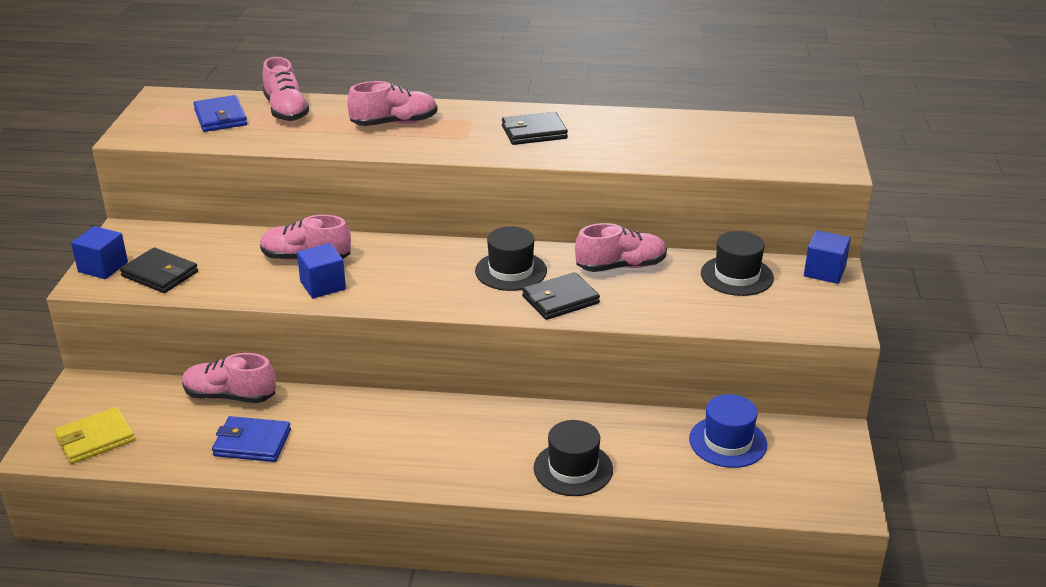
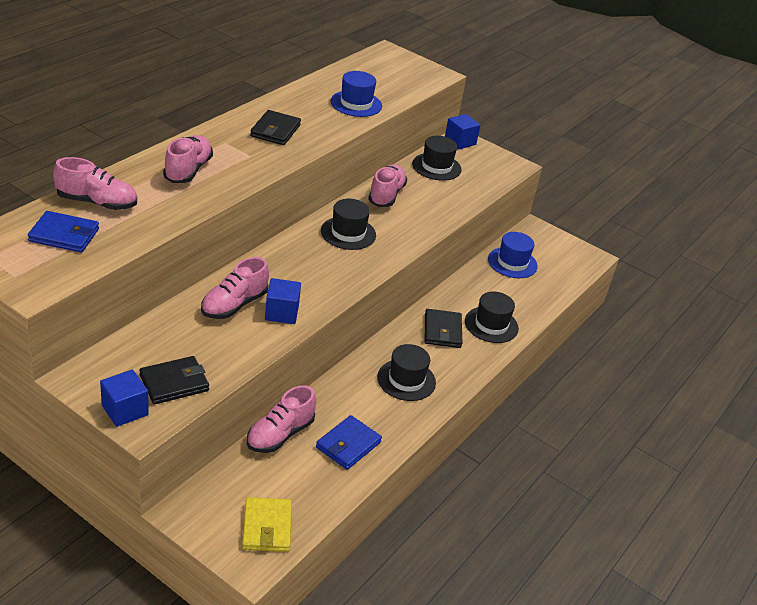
camera: 65 degrees left, 5 degrees up
black wallet [522,272,600,320] -> black wallet moved to [425,309,462,348]
none -> blue hat [330,71,382,117]
none -> black hat [377,344,436,401]

